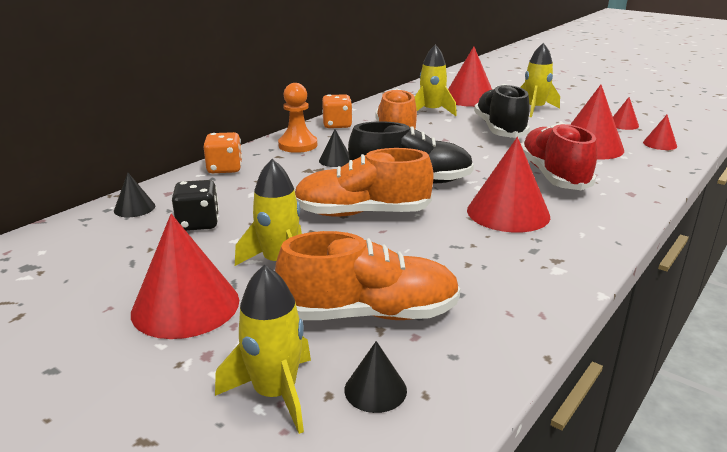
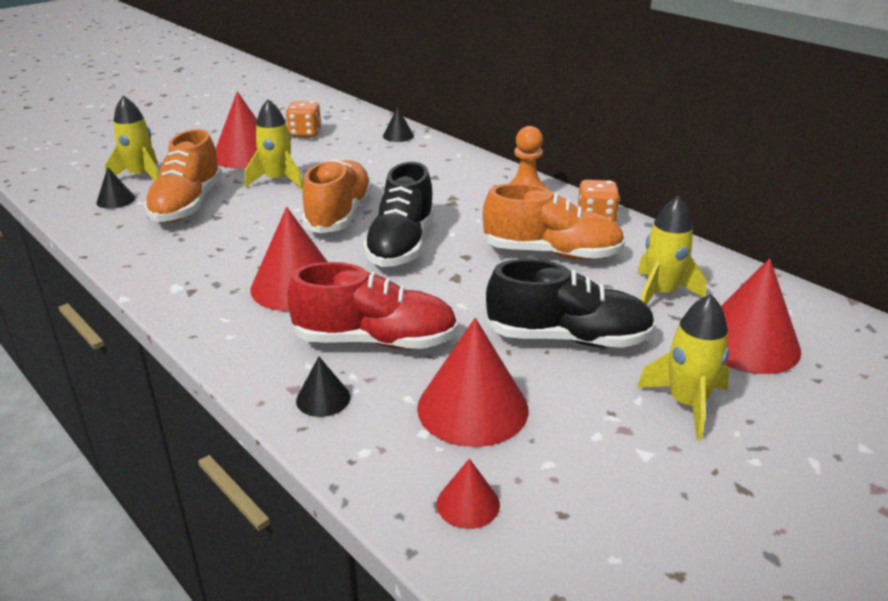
camera: 100 degrees right, 5 degrees up
black dice [172,180,219,231] -> none
orange dice [204,132,242,173] -> orange dice moved to [286,101,322,137]
black cone [319,130,349,167] -> black cone moved to [296,357,351,417]
red cone [613,97,639,130] -> none

